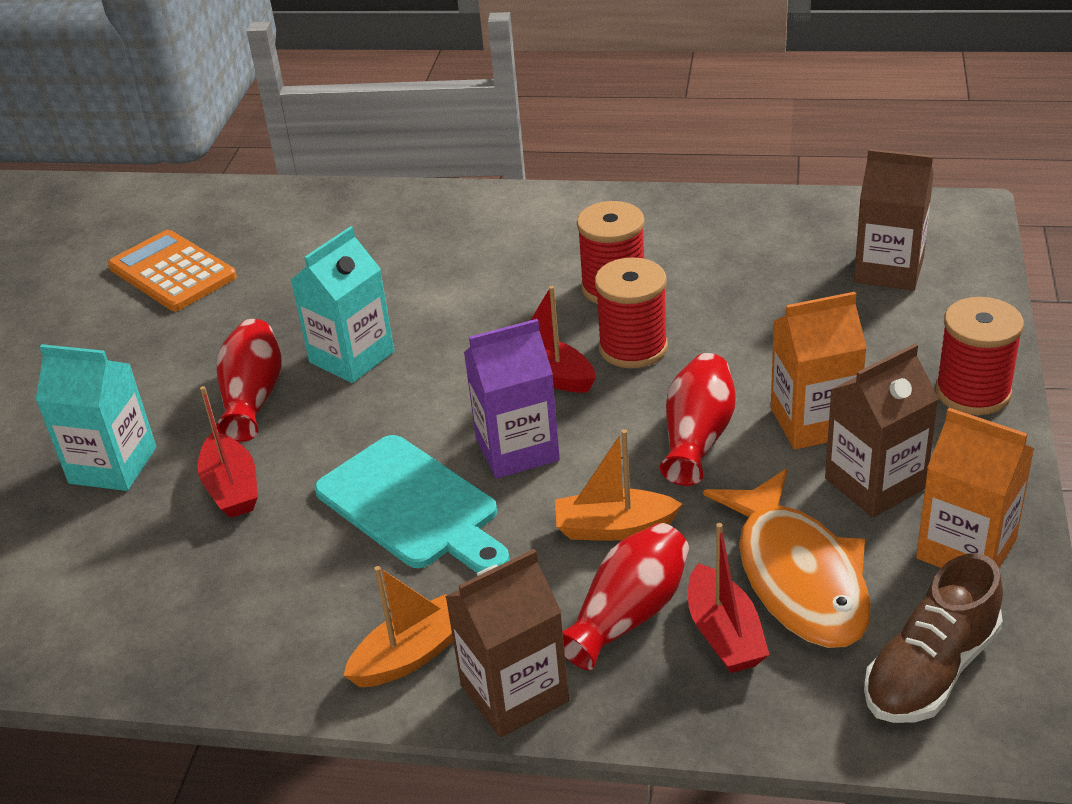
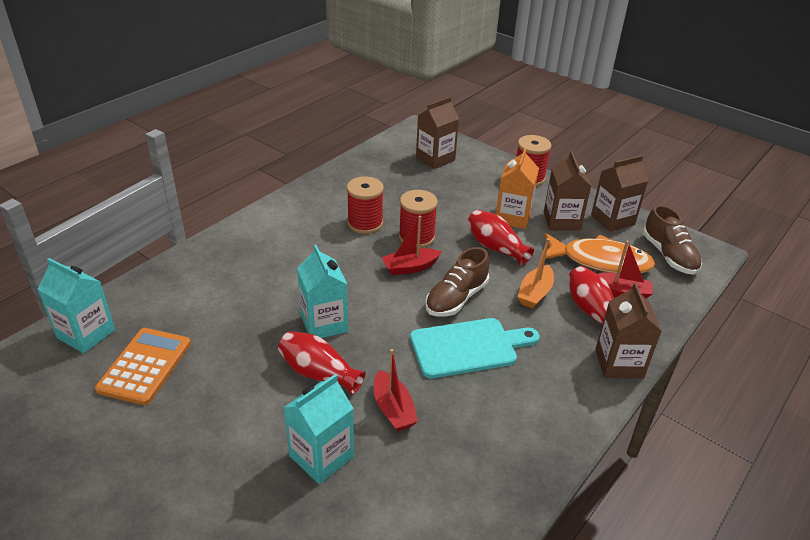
camera: 65 degrees left, 0 degrees up
orange calculator [108,230,237,311] -> orange calculator turned 120 degrees clockwise [95,328,191,405]
red boat [197,386,258,518] -> red boat turned 60 degrees clockwise [374,349,418,431]
orange boat [343,566,453,687] -> none
purple carton [464,319,560,479] -> brown shoe [425,247,489,316]
orange carton [916,408,1034,568] -> brown carton [591,155,648,232]
none -> turquoise carton [37,258,115,353]

